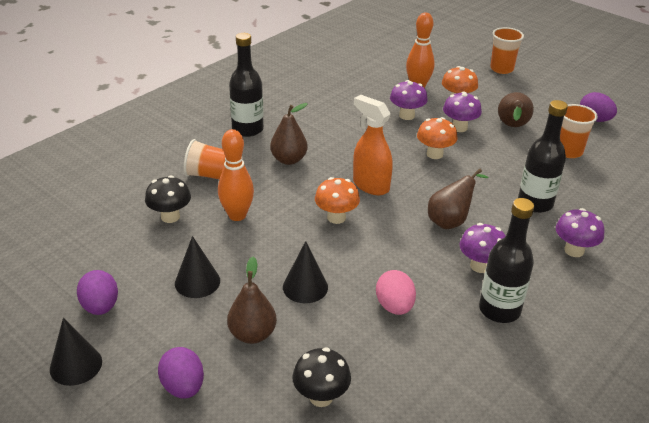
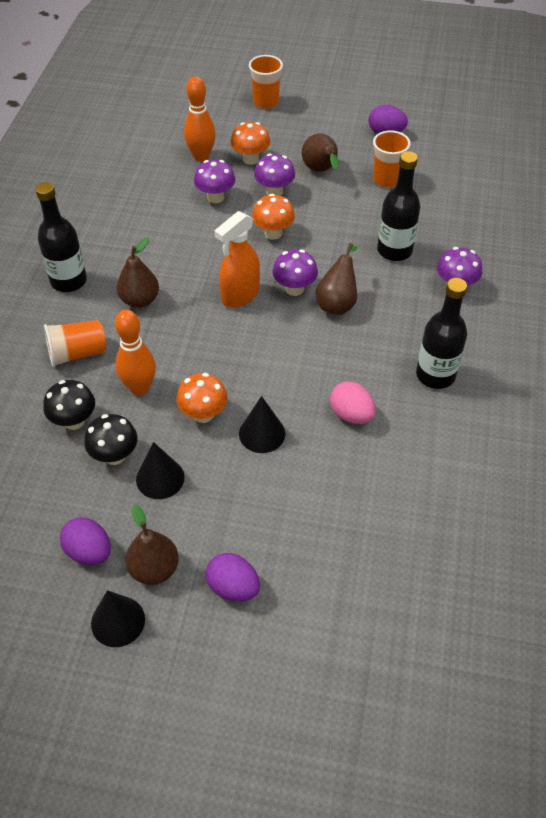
camera: 30 degrees left, 15 degrees up
brown pear [227,257,277,344] -> brown pear moved to [125,504,179,585]
black mushroom [292,347,351,407] -> black mushroom moved to [84,414,138,465]
orange mushroom [315,177,360,224] -> orange mushroom moved to [177,373,228,423]
orange spray bottle [353,95,393,195] -> orange spray bottle turned 60 degrees counterclockwise [214,211,260,308]
purple mushroom [460,223,506,273] -> purple mushroom moved to [272,249,318,296]

